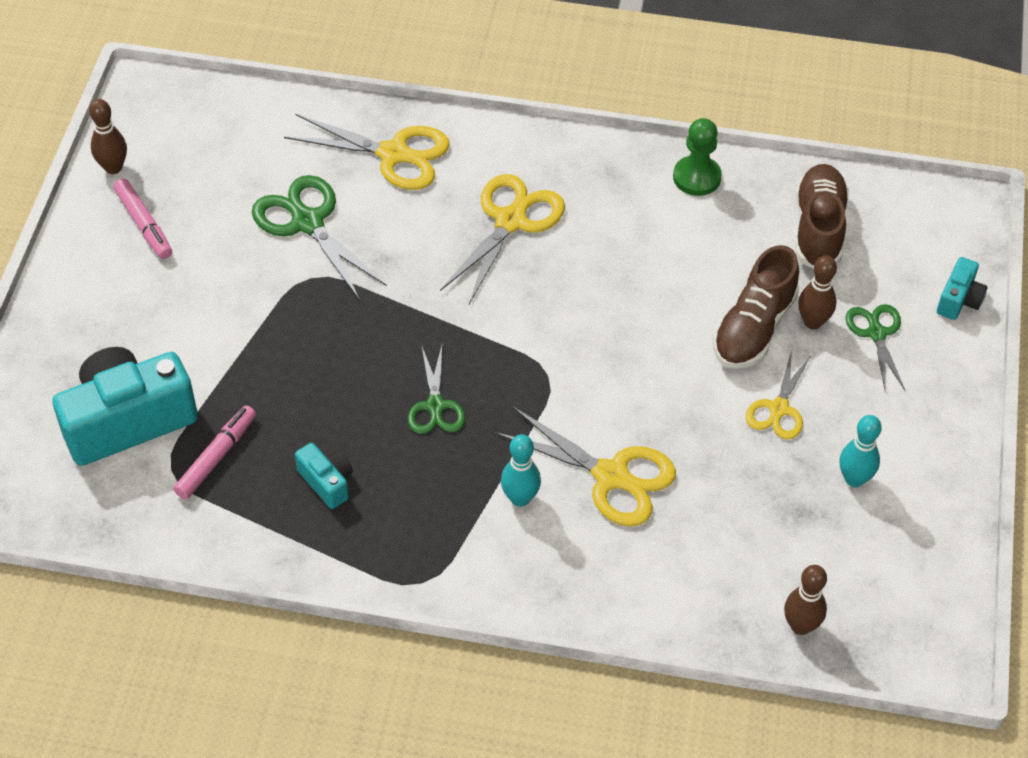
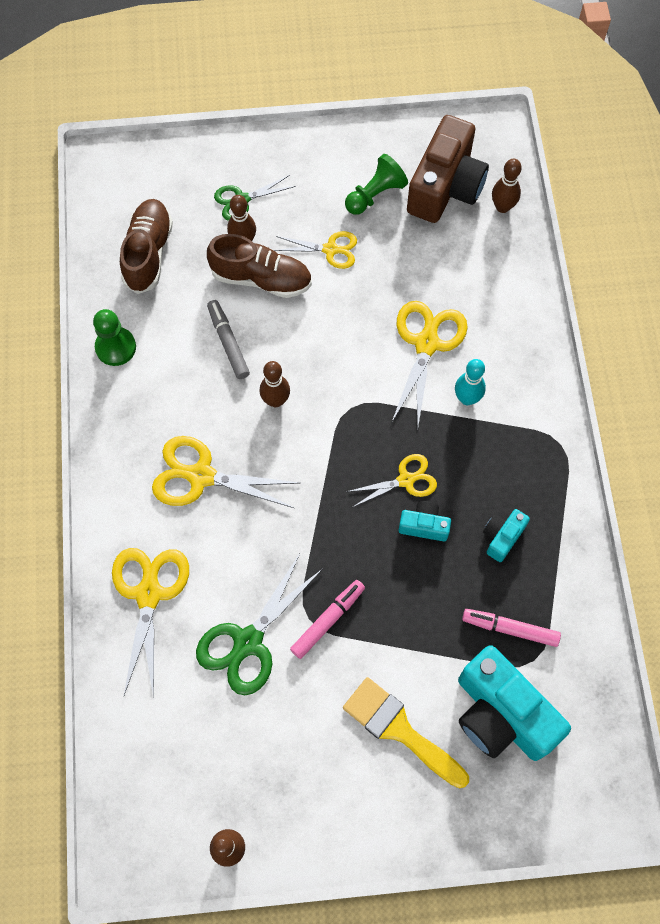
camera: 105 degrees left, 15 degrees up
pink marker [113,178,172,259] -> pink marker moved to [290,580,365,659]
green scissors [407,346,465,434] -> yellow scissors [346,454,437,507]
brown shoe [795,164,849,269] -> brown shoe turned 105 degrees clockwise [120,199,173,294]
turquoise bowling pin [840,415,882,487] -> green pawn [345,154,408,215]
turquoise camera [937,257,988,320] -> turquoise camera moved to [399,501,451,541]
none -> grey marker [207,300,250,379]
none -> brown bowling pin [260,361,290,407]
none -> yellow brush [343,677,469,788]
none -> brown camera [407,115,489,223]

